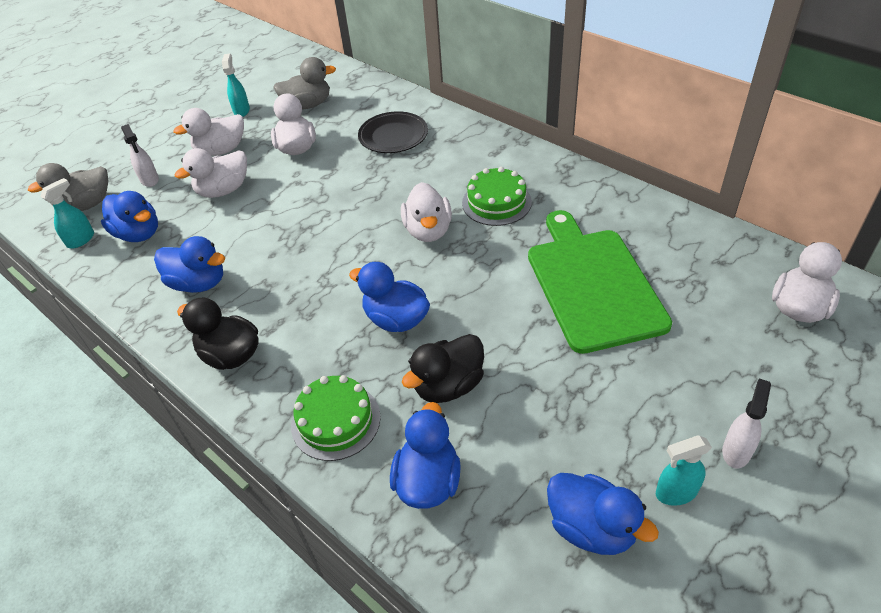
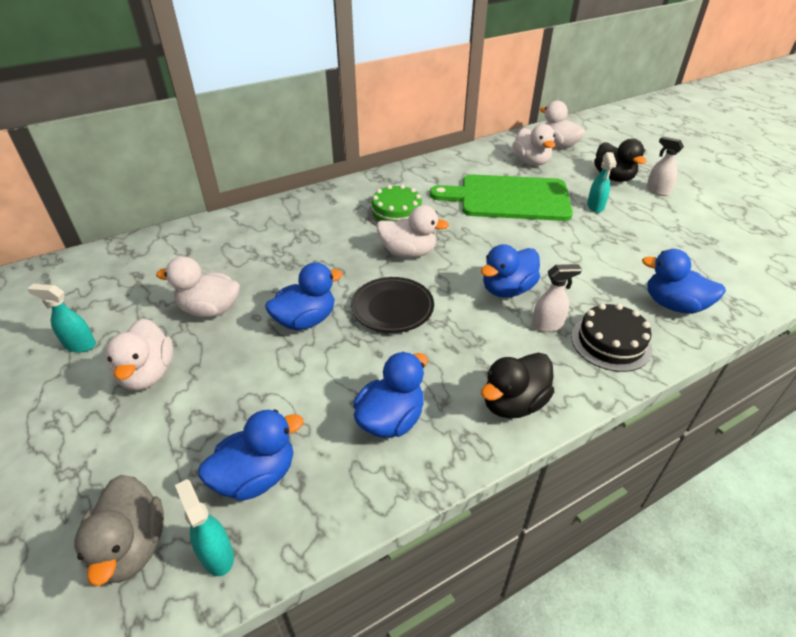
camera: 75 degrees left, 5 degrees down
white spray bottle [121,124,159,187] -> white spray bottle moved to [532,264,582,332]
white duck [174,148,247,198] -> white duck moved to [513,124,555,166]
grey duck [273,57,336,110] -> none
green cake [291,375,381,461] -> black cake [571,303,652,372]
black plate [358,111,428,153] -> black plate moved to [351,277,434,333]
black duck [402,334,484,403] -> black duck moved to [594,139,647,182]
blue duck [547,473,659,555] -> blue duck moved to [265,262,343,330]
turquoise spray bottle [656,435,712,506] -> turquoise spray bottle moved to [587,152,617,213]

